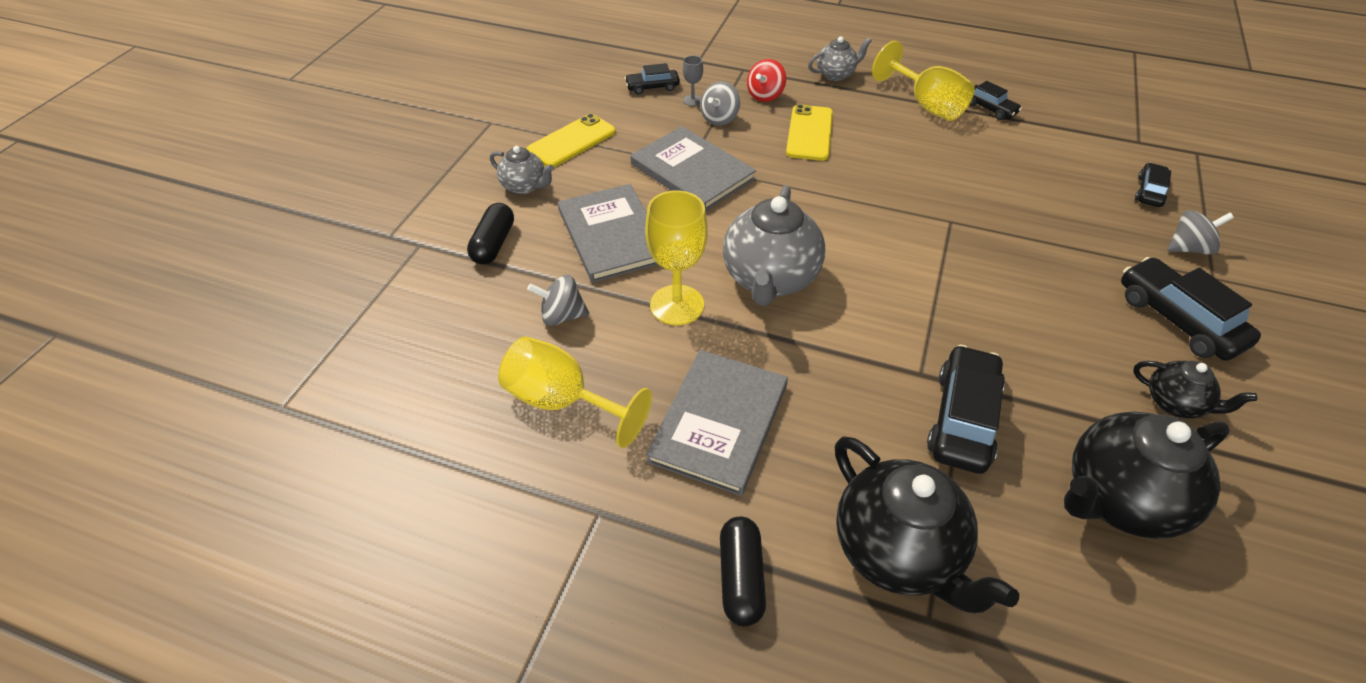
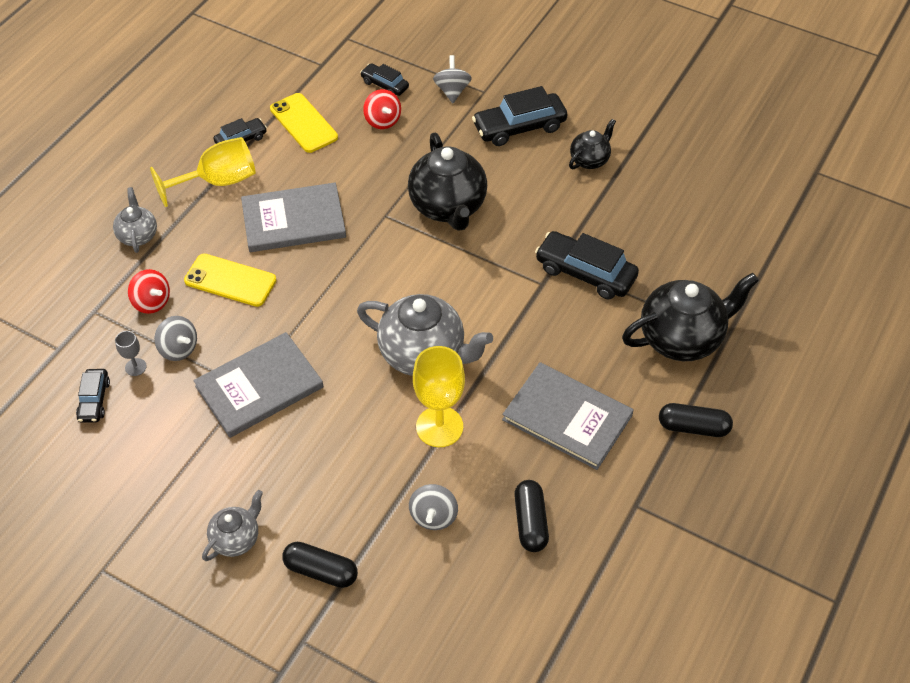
camera: 80 degrees left, 5 degrees up
yellow goblet [498,336,652,448] -> black capsule [514,480,549,552]
yellow phone [527,114,616,167] -> yellow phone moved to [270,93,338,153]
grey book [558,184,658,283] -> grey book moved to [241,182,346,252]
black teapot [1064,412,1230,539] -> black teapot moved to [408,132,487,231]
none -> red spinning top [363,89,401,129]

